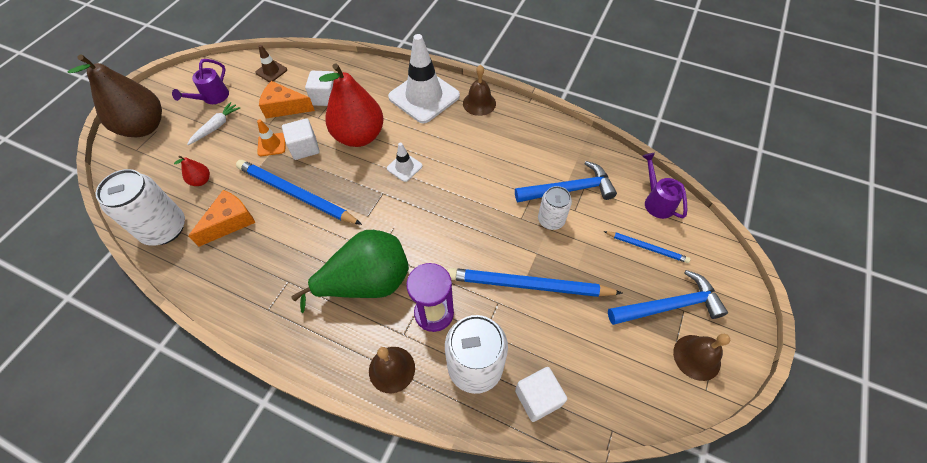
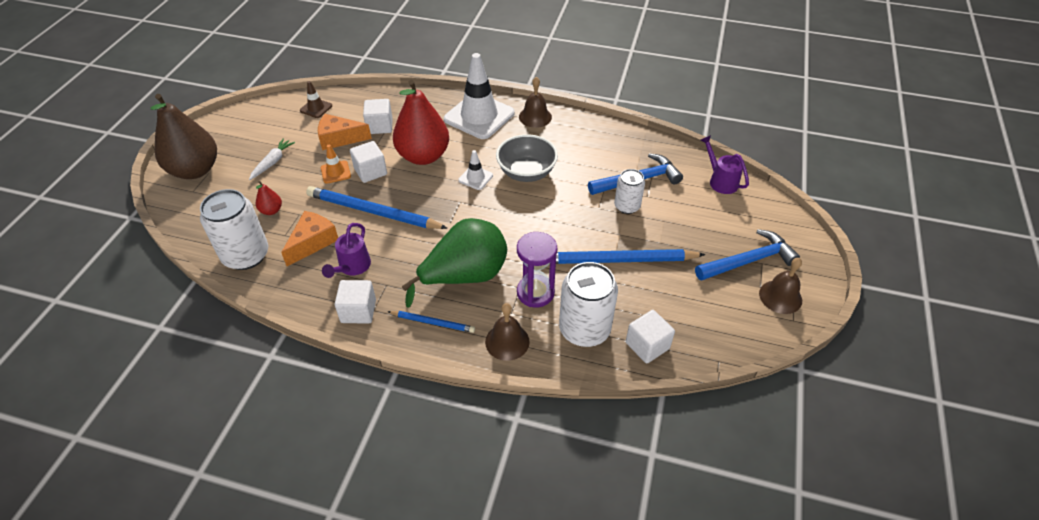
camera: 10 degrees left, 10 degrees down
purple watering can [172,59,229,104] -> purple watering can moved to [322,223,371,278]
blue pencil [604,231,691,263] -> blue pencil moved to [387,311,475,333]
none -> white cube [335,280,376,323]
none -> grey bowl [496,134,558,182]

